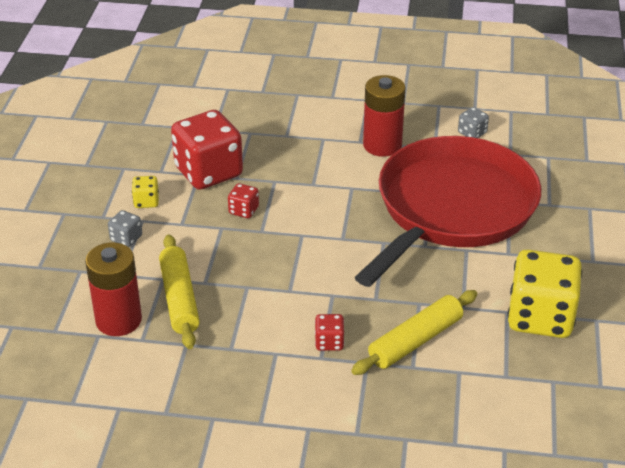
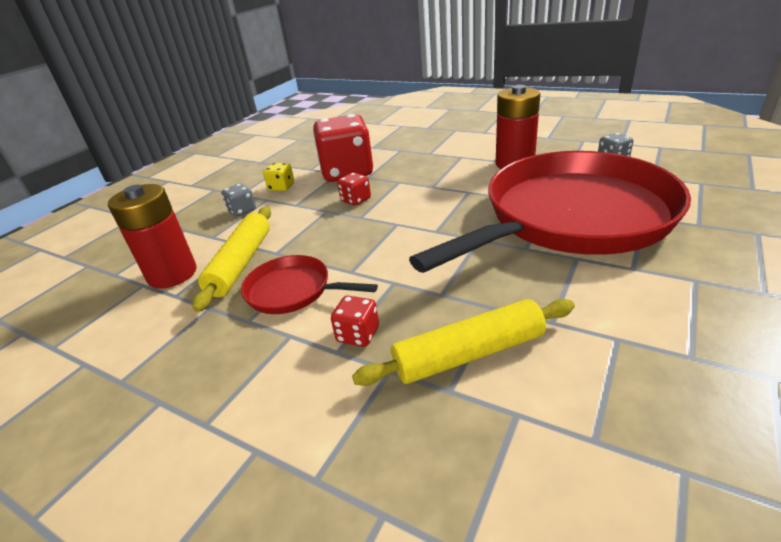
camera: 25 degrees right, 5 degrees down
yellow dice [507,250,582,338] -> none
none -> red pan [241,255,378,314]

